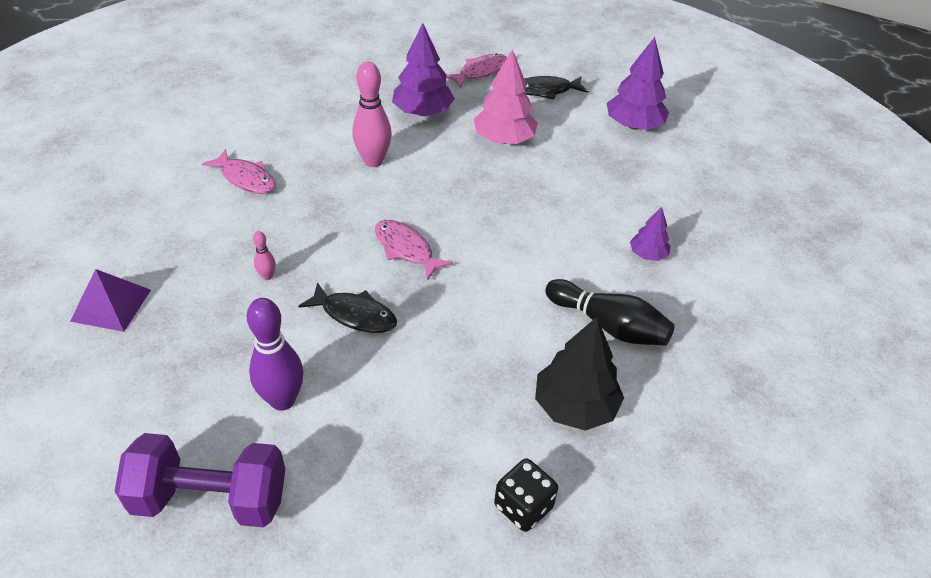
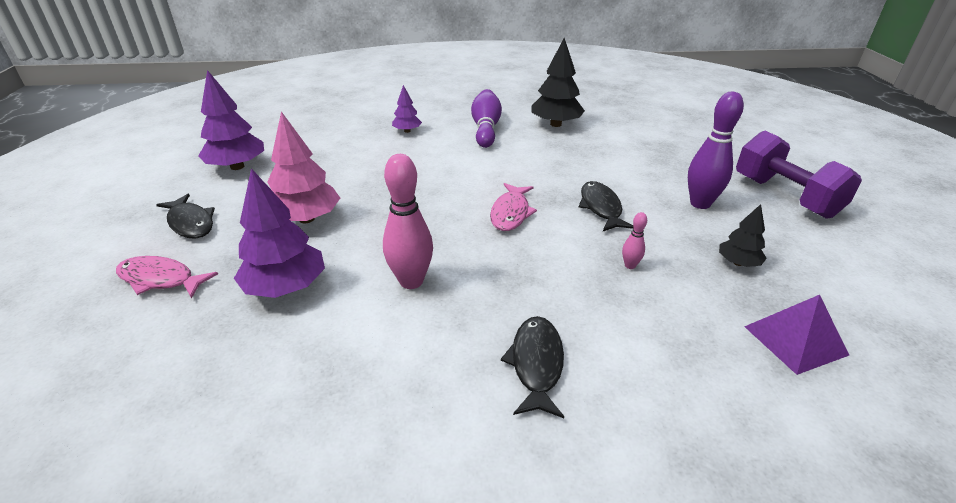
camera: 120 degrees left, 10 degrees down
pink fish [202,149,276,194] -> black fish [501,316,564,418]
black dice [494,458,558,532] -> none
black bowling pin [545,279,675,346] -> purple bowling pin [471,89,502,148]
none -> black tree [719,204,767,267]

